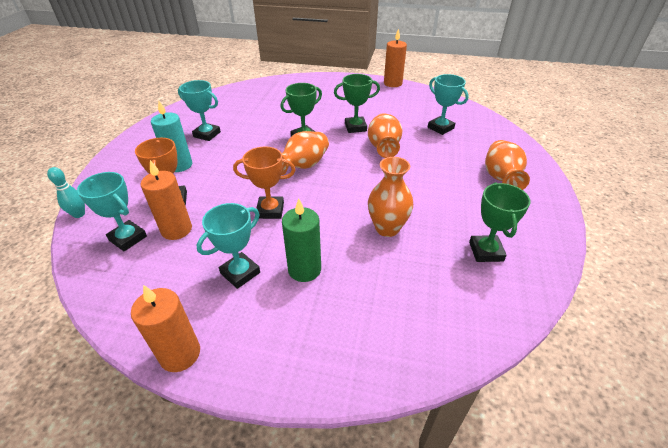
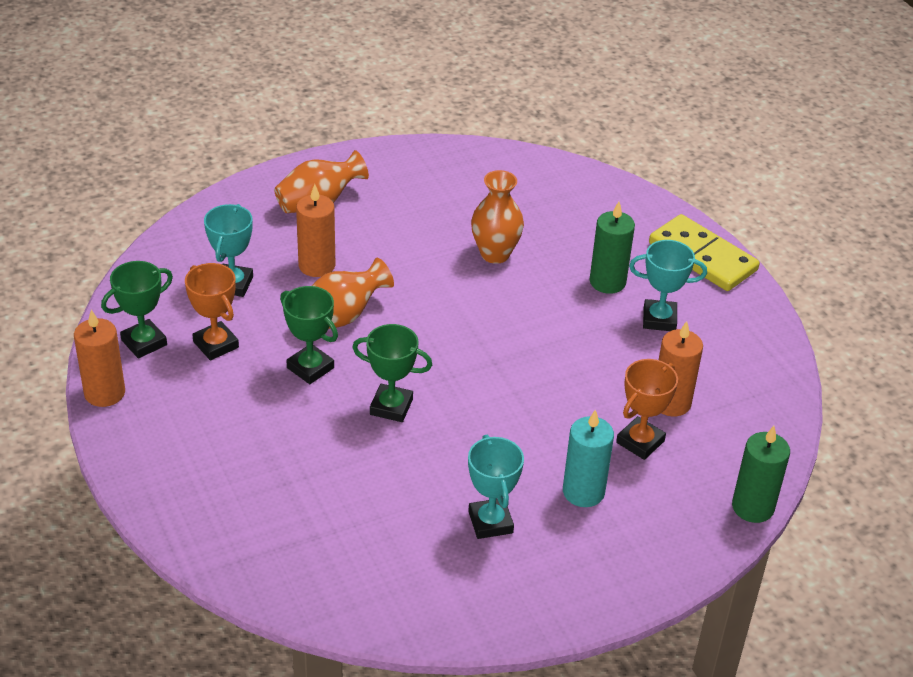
camera: 130 degrees left, 0 degrees up
turquoise bowling pin [47,167,85,218] -> green candle [732,426,790,523]
turquoise trophy [77,172,147,252] -> none
orange candle [131,285,200,372] -> orange candle moved to [296,184,335,277]
orange trophy [233,146,295,219] -> orange trophy moved to [185,263,239,360]
orange vase [281,131,329,175] -> none
green trophy [469,183,531,262] -> green trophy moved to [101,261,173,358]
none -> yellow domino [649,214,760,291]

